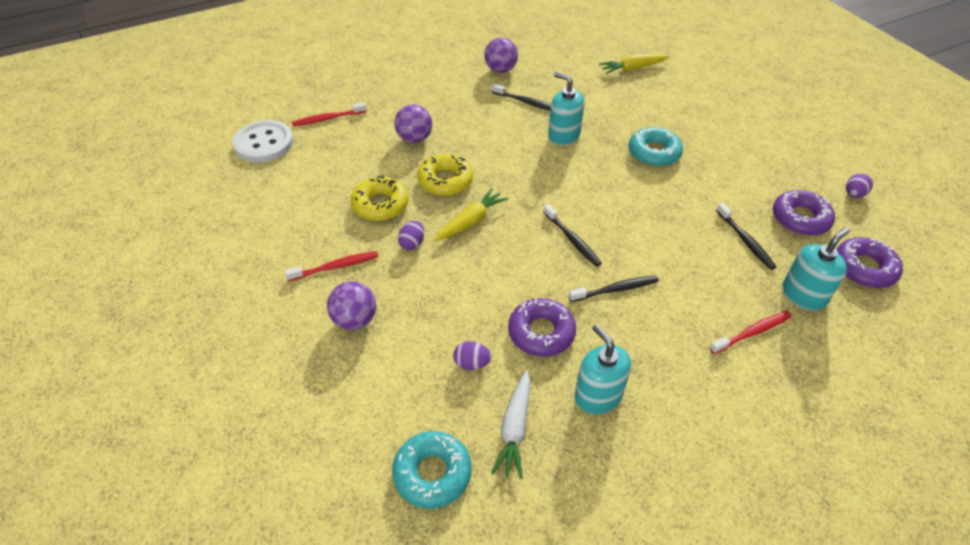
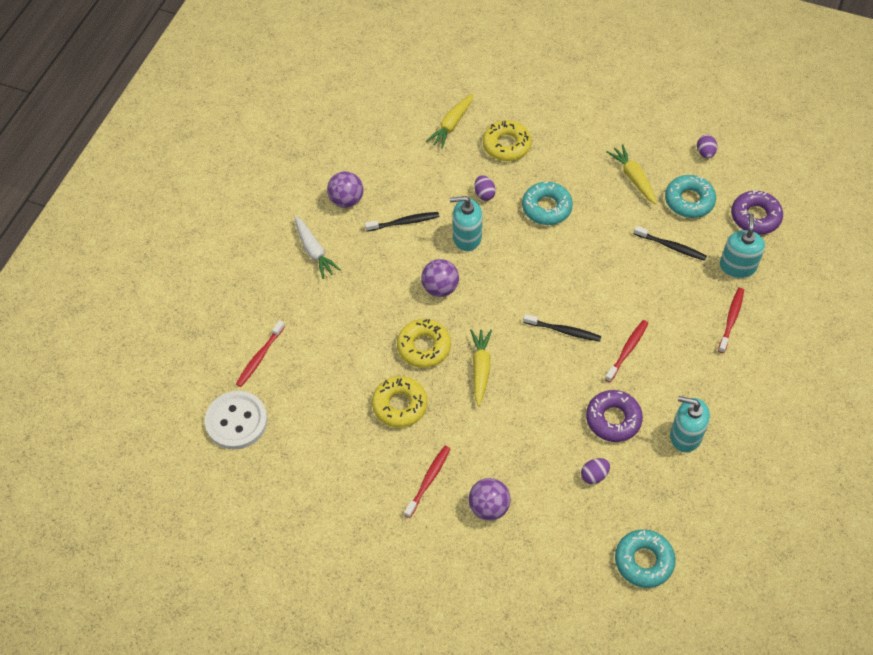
camera: 40 degrees left, 10 degrees up
purple ball [394,104,432,143] -> purple ball moved to [421,259,459,297]
purple egg [398,221,424,250] -> purple egg moved to [474,175,496,201]
white carrot [491,370,530,480] -> white carrot moved to [295,216,341,279]
black toothbrush [568,275,659,302] -> red toothbrush [605,320,648,382]
purple donut [773,190,835,236] -> turquoise donut [665,175,716,218]
none -> yellow donut [483,120,531,161]
none -> yellow carrot [607,144,657,204]

